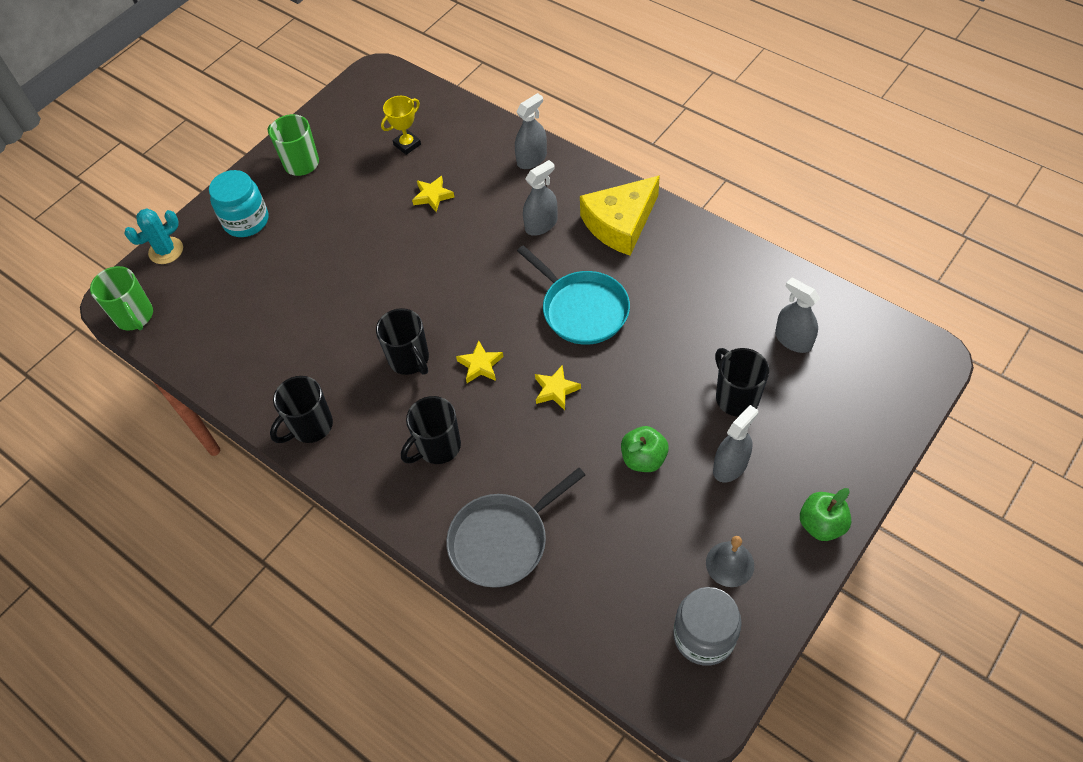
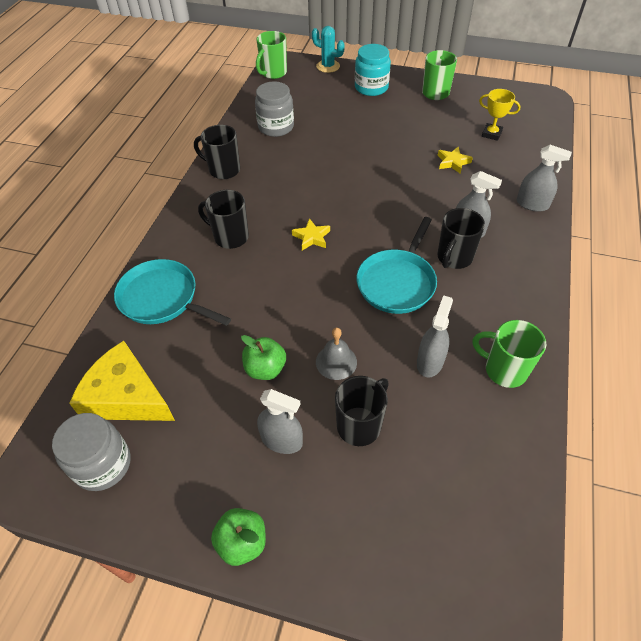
camera: 65 degrees right, 5 degrees down
black mug [376,308,429,375] -> black mug moved to [437,208,485,269]
grey pan [446,468,585,588] -> turquoise pan [114,259,231,326]
yellow star [535,365,581,410] -> none
yellow cheese [580,176,660,256] -> yellow cheese moved to [69,341,175,421]
grey bell [706,536,754,587] -> grey bell moved to [316,328,357,380]
grey spray bottle [775,277,820,353] -> grey spray bottle moved to [417,295,453,378]
none -> grey jar [255,81,294,137]
none -> green mug [473,320,546,388]

